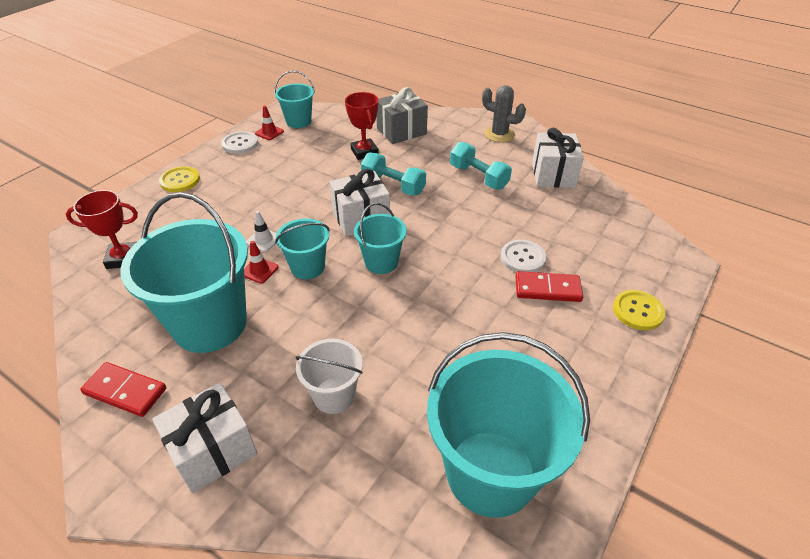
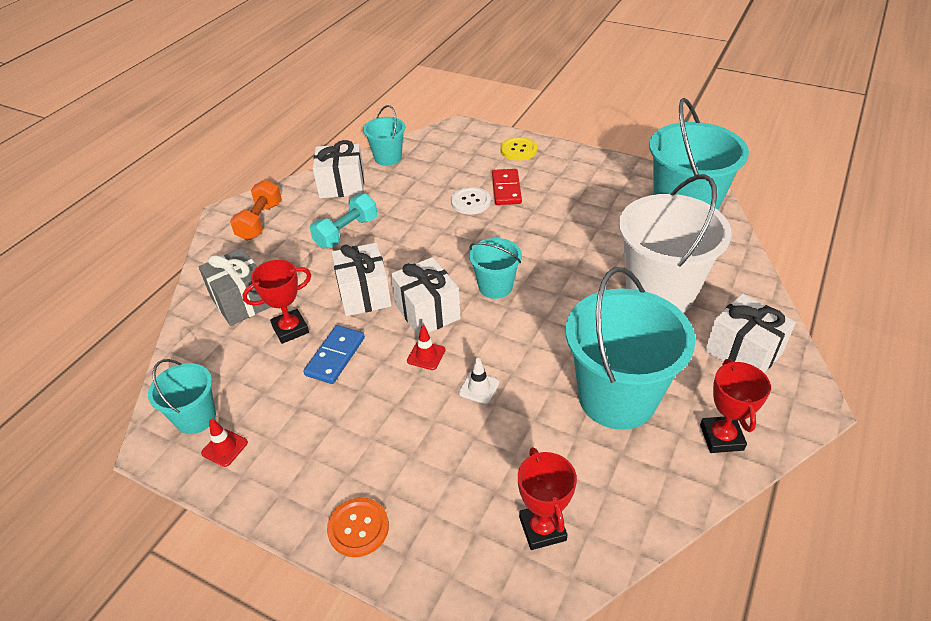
camera: 95 degrees left, 0 degrees up
red domino [80,362,166,417] -> red trophy [700,359,771,453]
yellow button [159,166,200,192] -> orange button [327,498,389,557]
white button [222,131,258,154] -> none
red traffic cone [244,241,278,284] -> red traffic cone moved to [407,326,446,370]
turquoise bucket [275,218,330,279] -> turquoise bucket moved to [363,105,405,166]
white bucket [295,339,363,414] -> white bucket [619,174,732,312], size x1.94
turquoise dumbbell [361,153,426,196] -> white gift [331,243,392,316]
grey cactus [482,85,526,142] -> orange dumbbell [230,180,282,241]
none -> blue domino [303,325,365,384]

